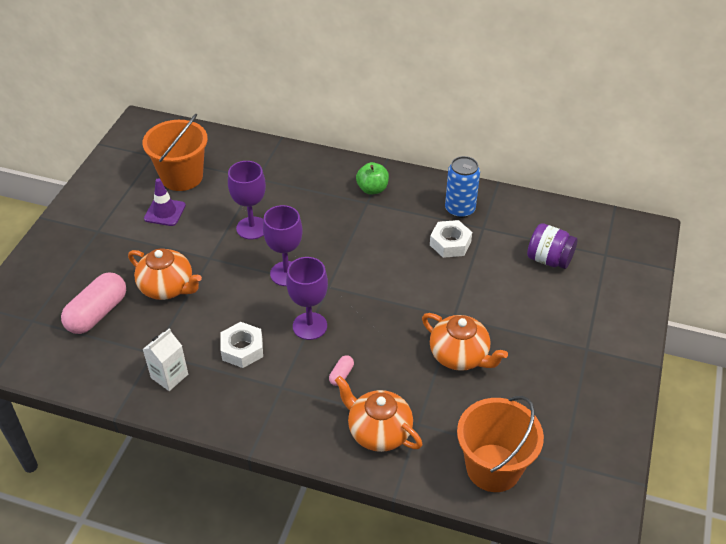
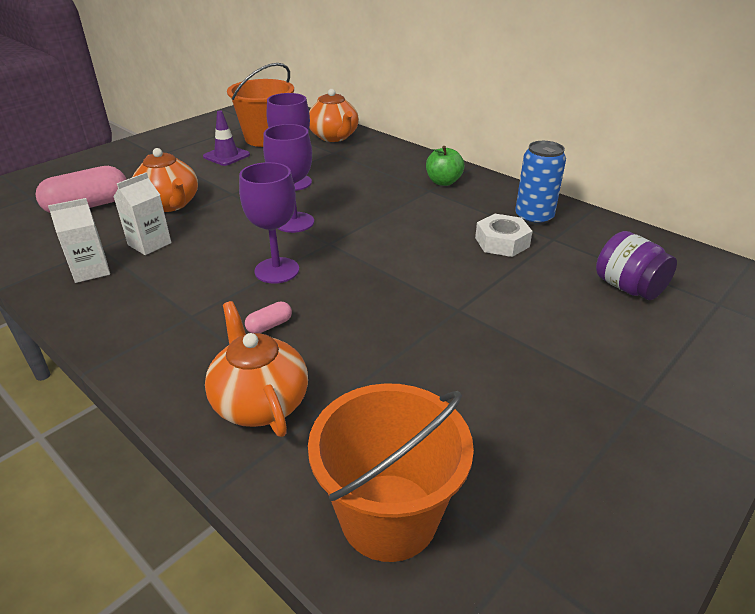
camera: 25 degrees right, 10 degrees down
white nut [220,322,263,368] -> none
orange teapot [422,313,508,371] -> orange teapot moved to [309,89,359,142]
none -> white carton [113,173,171,255]

